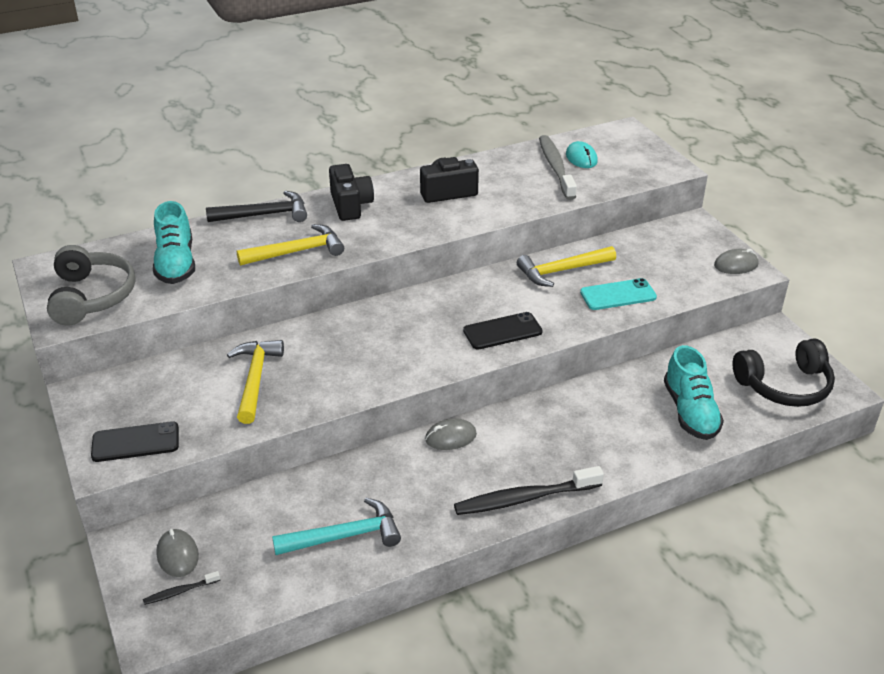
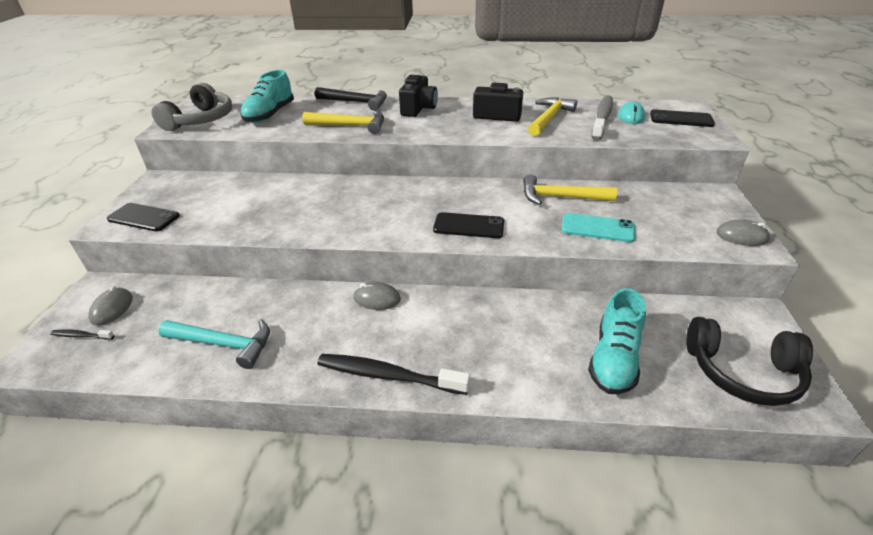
camera: 30 degrees right, 0 degrees up
yellow hammer [227,340,284,424] -> yellow hammer moved to [528,97,577,136]
none -> black phone [650,109,715,127]

